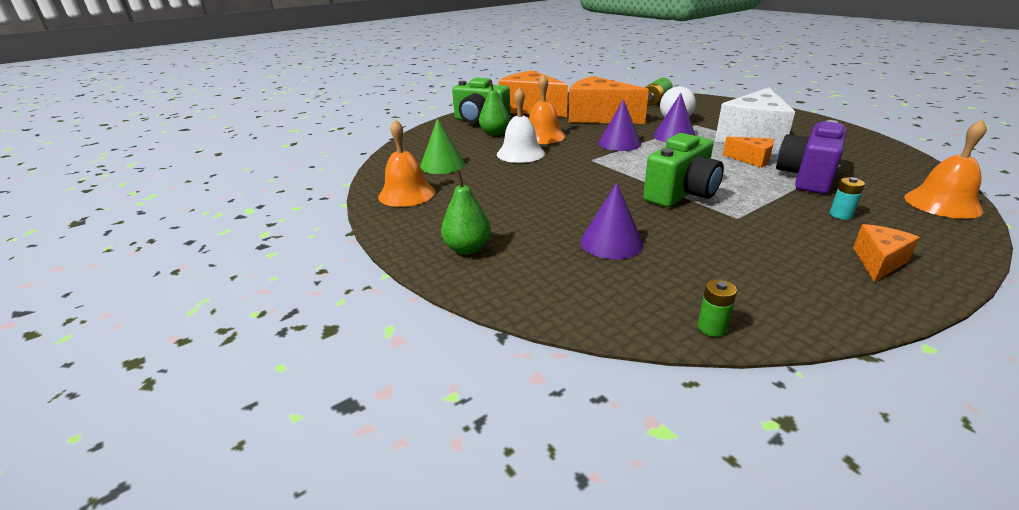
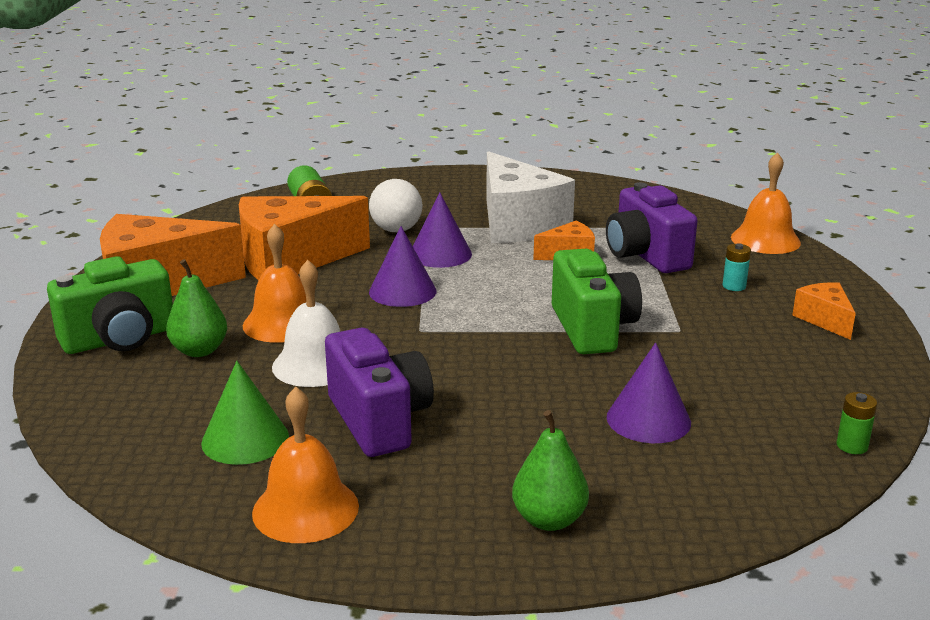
camera: 55 degrees left, 5 degrees down
none -> purple camera [325,328,434,457]

